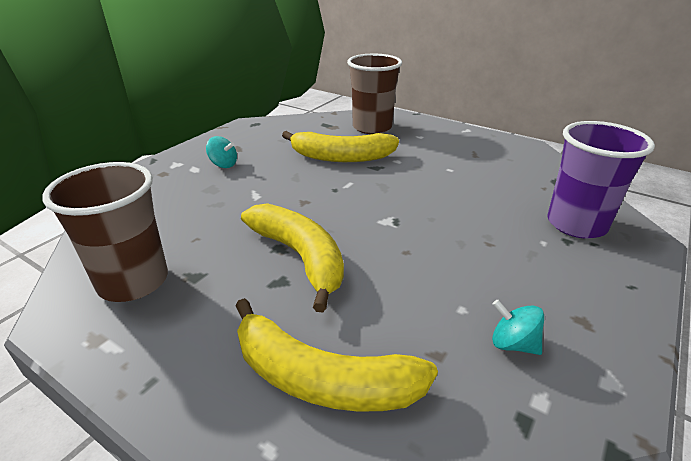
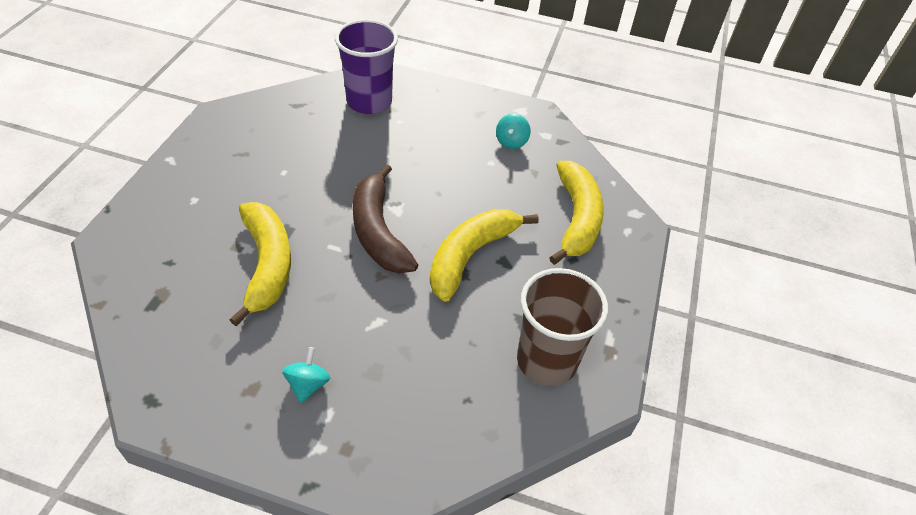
camera: 110 degrees left, 15 degrees up
brown cup [347,54,402,134] -> none
none -> brown banana [353,164,418,274]

